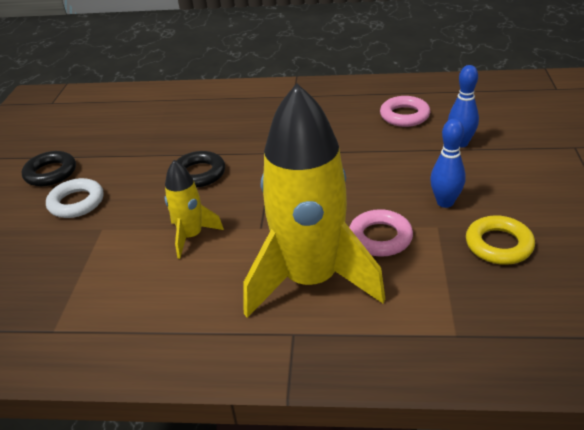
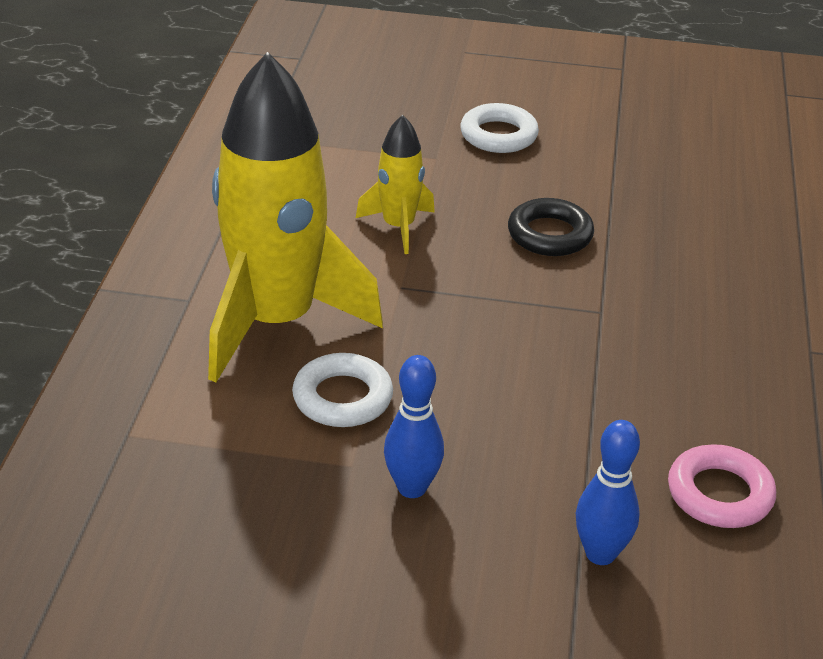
camera: 90 degrees right, 0 degrees up
black ring [22,151,76,186] -> none
pink ring [349,209,413,257] -> white ring [292,353,393,427]
yellow ring [466,215,535,265] -> none

